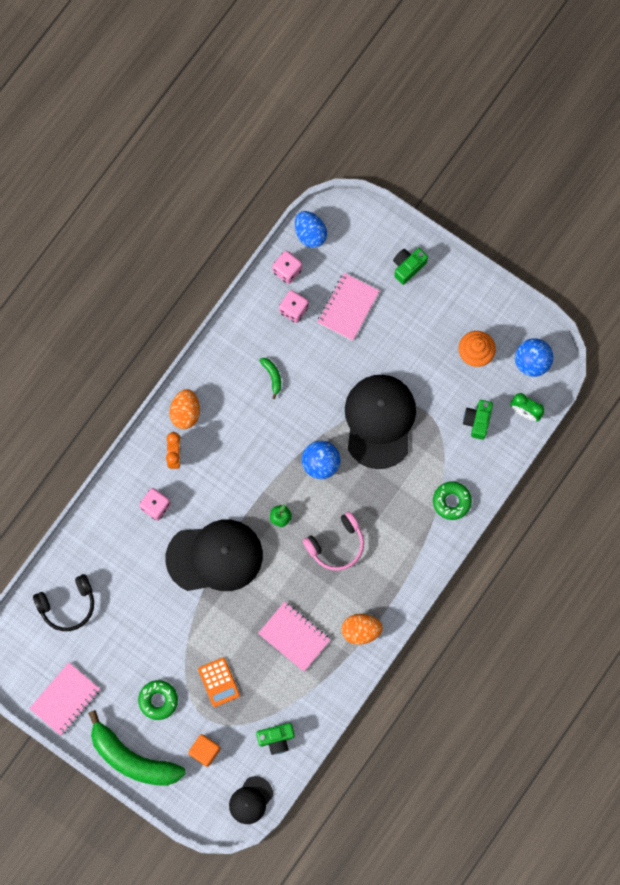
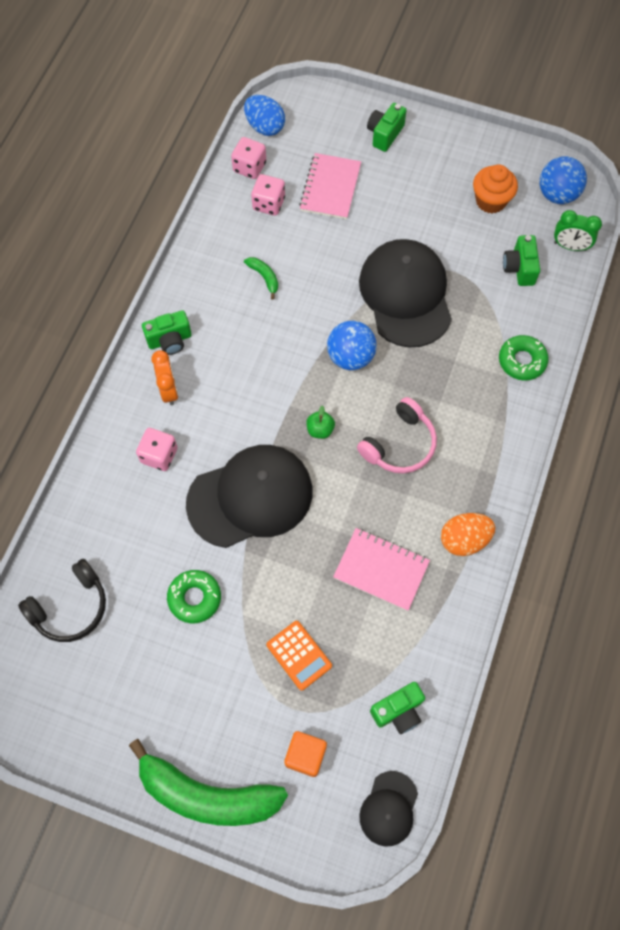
camera: 15 degrees left, 10 degrees down
pink notebook [29,662,100,736] -> none
green donut [138,680,178,720] -> green donut moved to [167,570,221,623]
orange egg [169,389,200,429] -> green camera [142,310,192,355]

